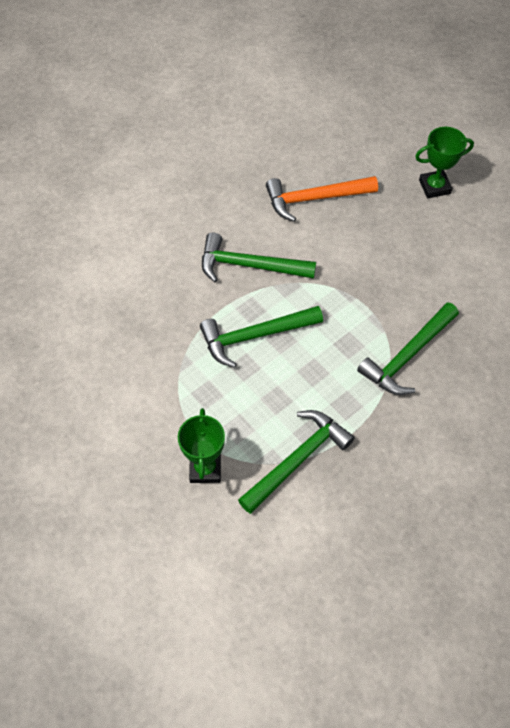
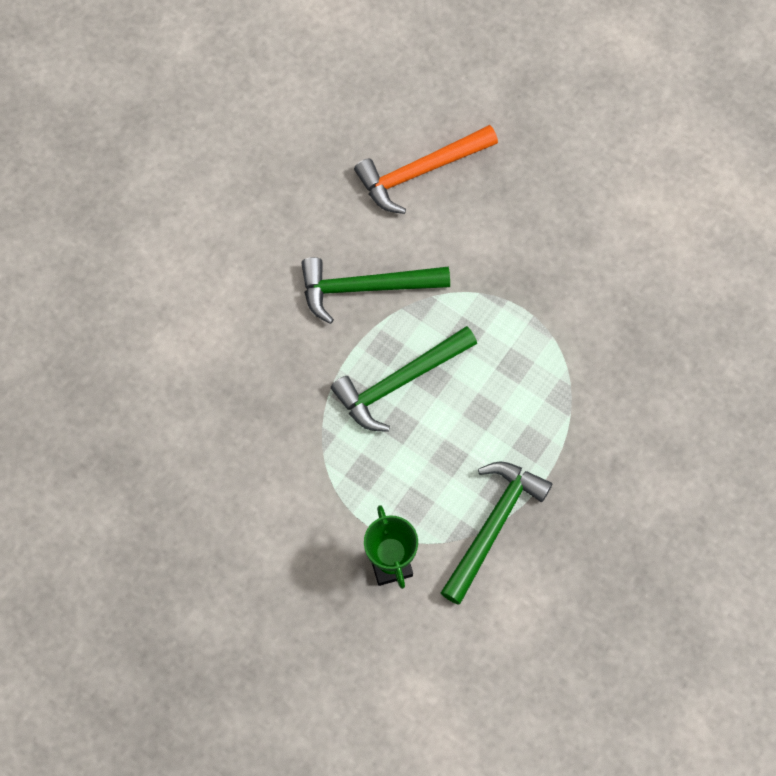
camera: 15 degrees left, 10 degrees up
green hammer [357,302,459,395] -> none
green trophy [415,127,474,198] -> none

